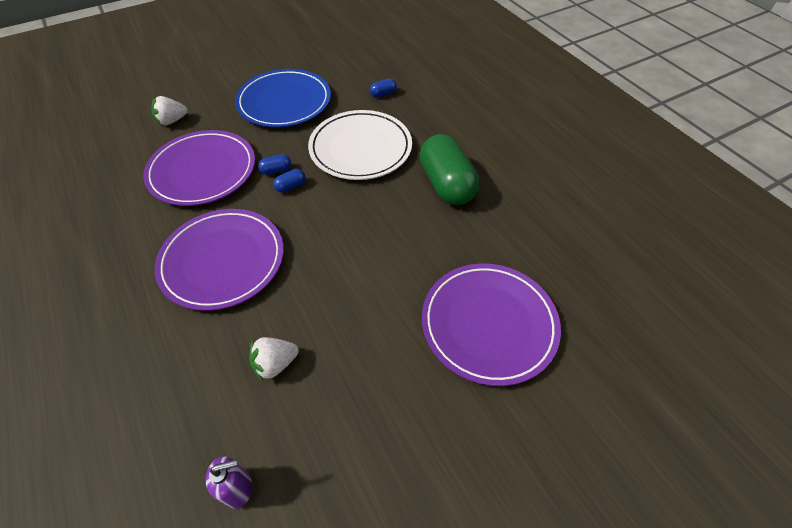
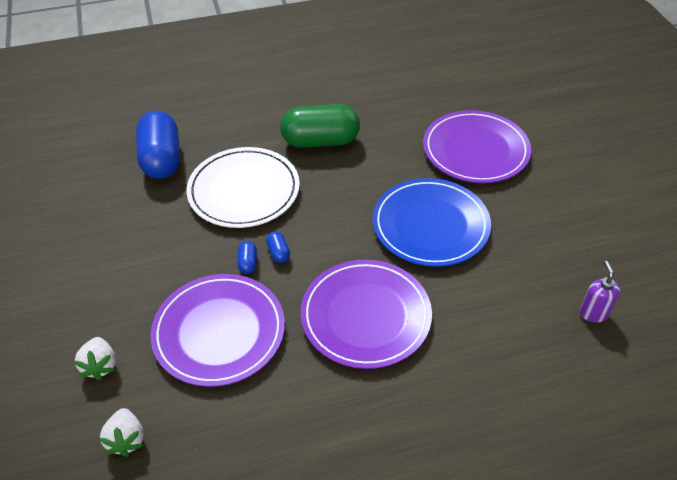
camera: 75 degrees left, 5 degrees down
blue plate [235,69,331,127] -> blue plate moved to [372,178,491,267]
white strawberry [249,337,299,381] -> white strawberry moved to [99,408,144,457]
blue capsule [370,79,397,97] -> blue capsule [136,111,180,179], size x2.48

